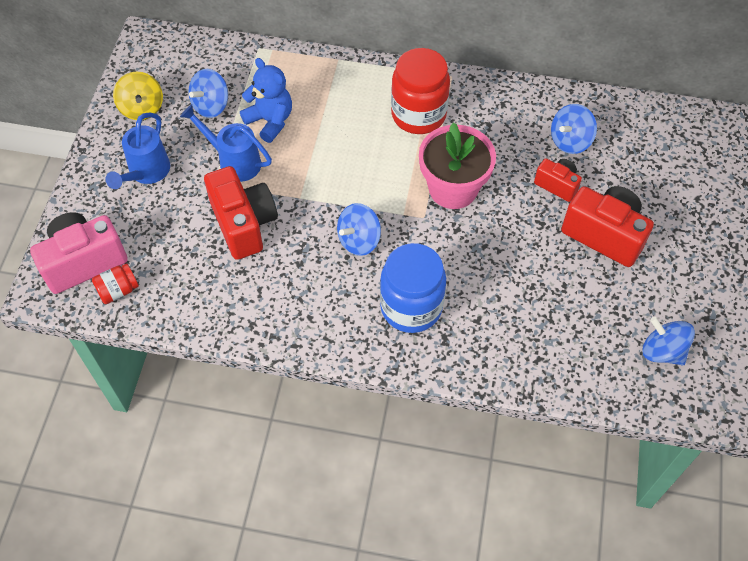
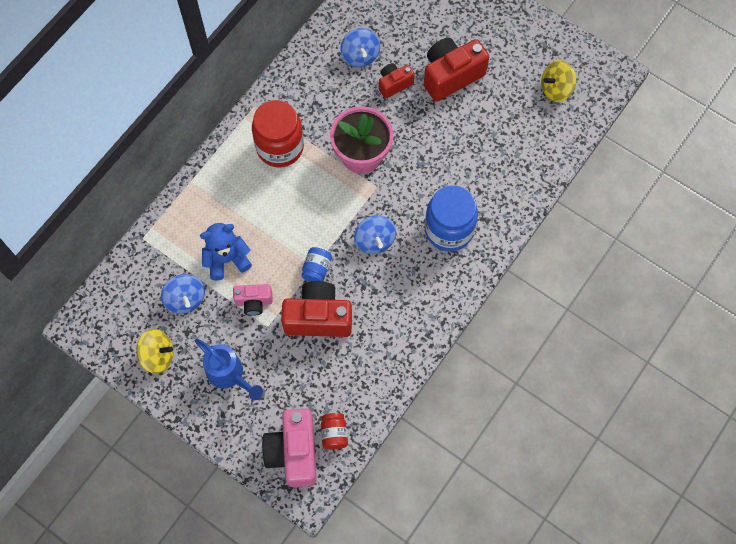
camera: 65 degrees left, 10 degrees up
blue watering can [180,104,272,182] -> pink camera [233,284,273,316]
blue spinning top [642,317,695,366] -> yellow spinning top [541,60,576,102]
none -> blue jar [301,247,332,282]

